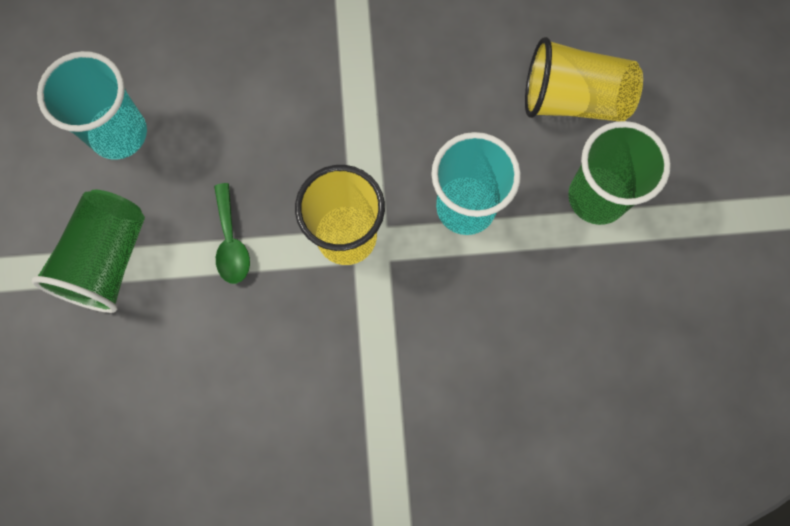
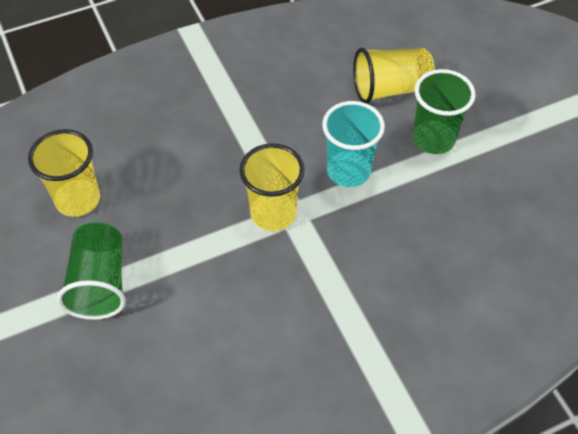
camera: 20 degrees left, 20 degrees down
turquoise cup [37,51,147,160] -> yellow cup [28,129,100,217]
green spoon [214,183,250,284] -> none

